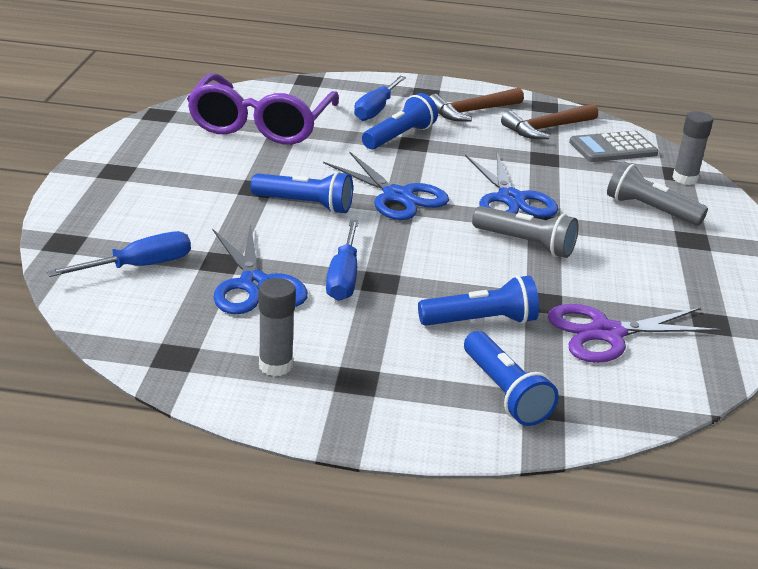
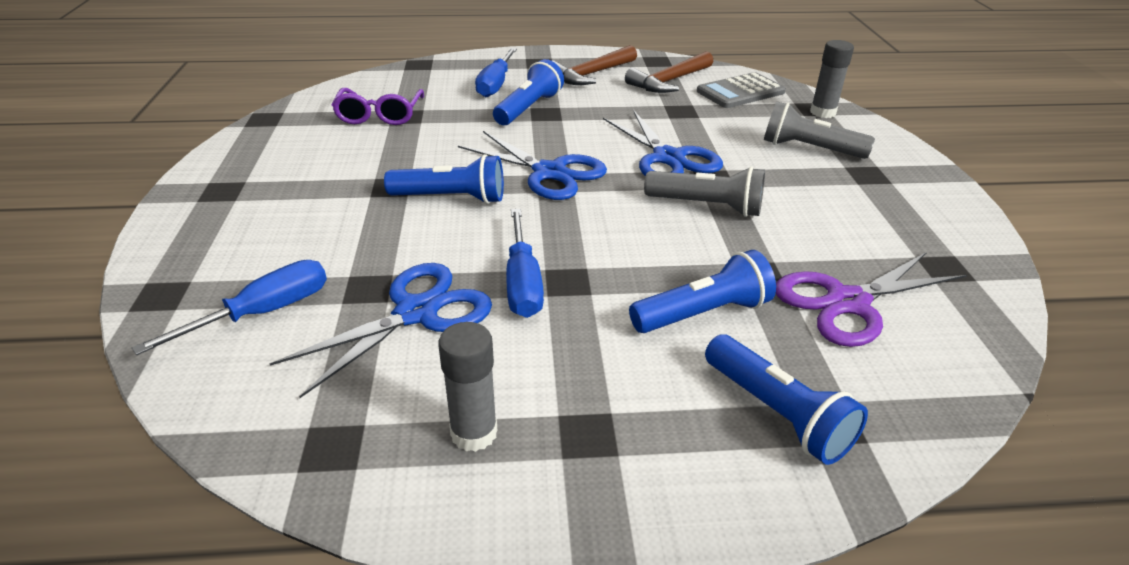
camera: 10 degrees left, 5 degrees up
purple glasses [187,73,339,145] -> purple glasses [332,88,424,125], size x0.56
blue scissors [213,223,308,314] -> blue scissors turned 105 degrees counterclockwise [269,263,492,398]

